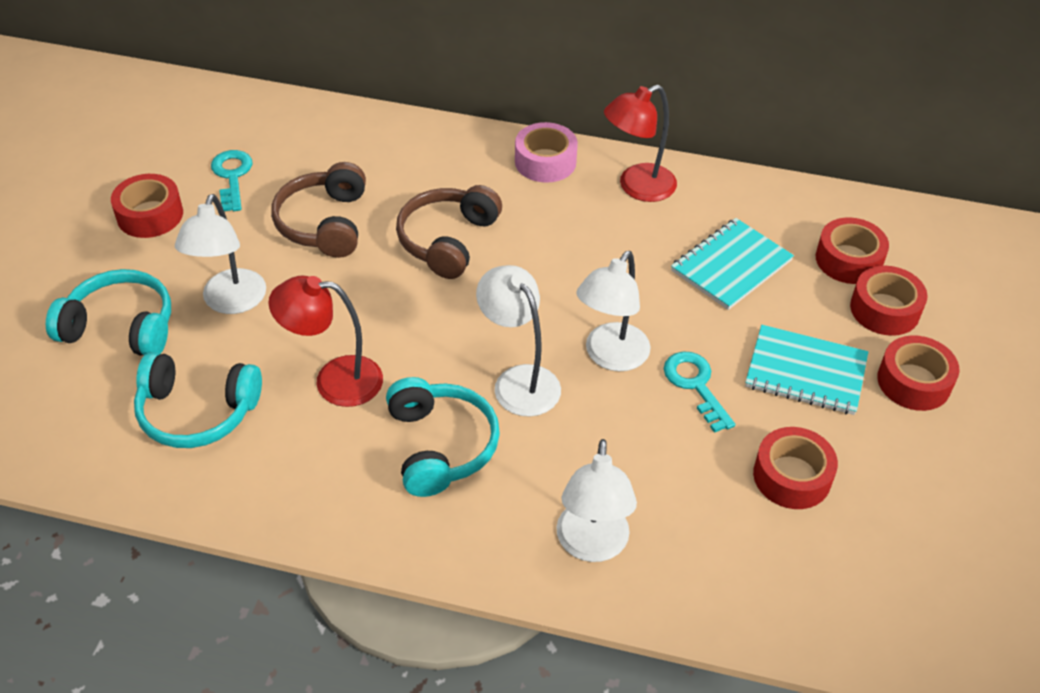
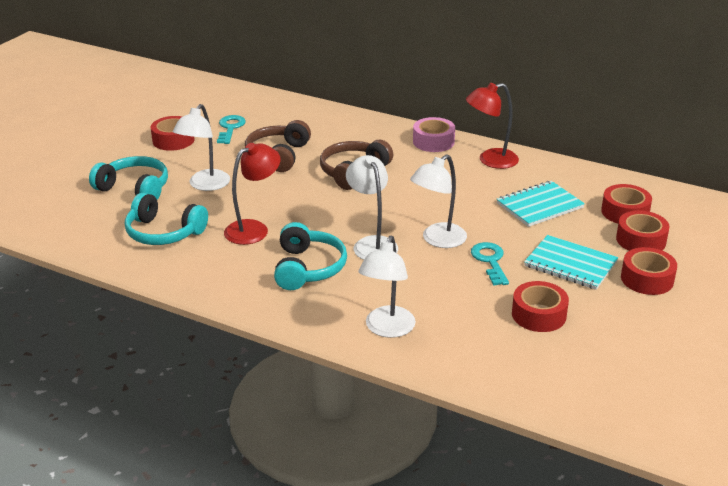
camera: 15 degrees right, 15 degrees down
red lamp [268,276,383,407] -> red lamp turned 120 degrees clockwise [224,143,281,245]

